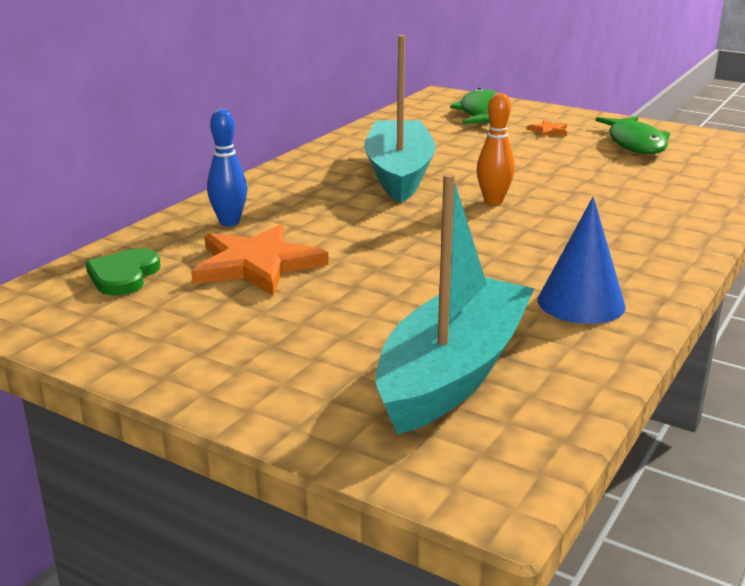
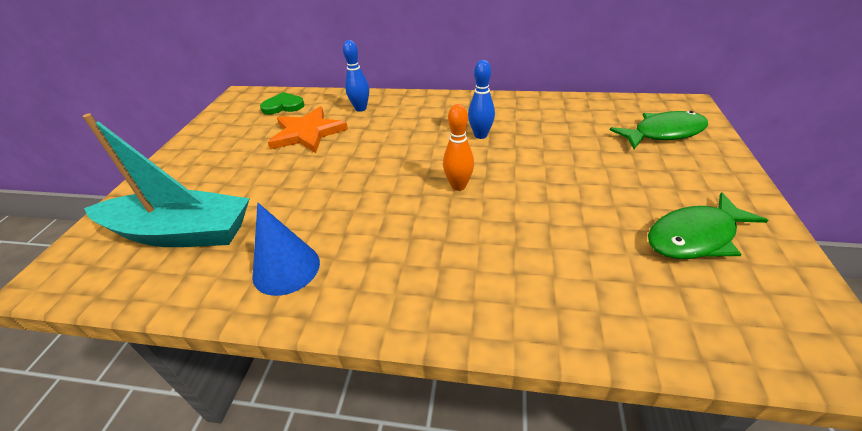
camera: 70 degrees right, 15 degrees up
turquoise boat [364,35,436,203] -> blue bowling pin [468,60,495,139]
orange star [527,120,567,137] -> none

